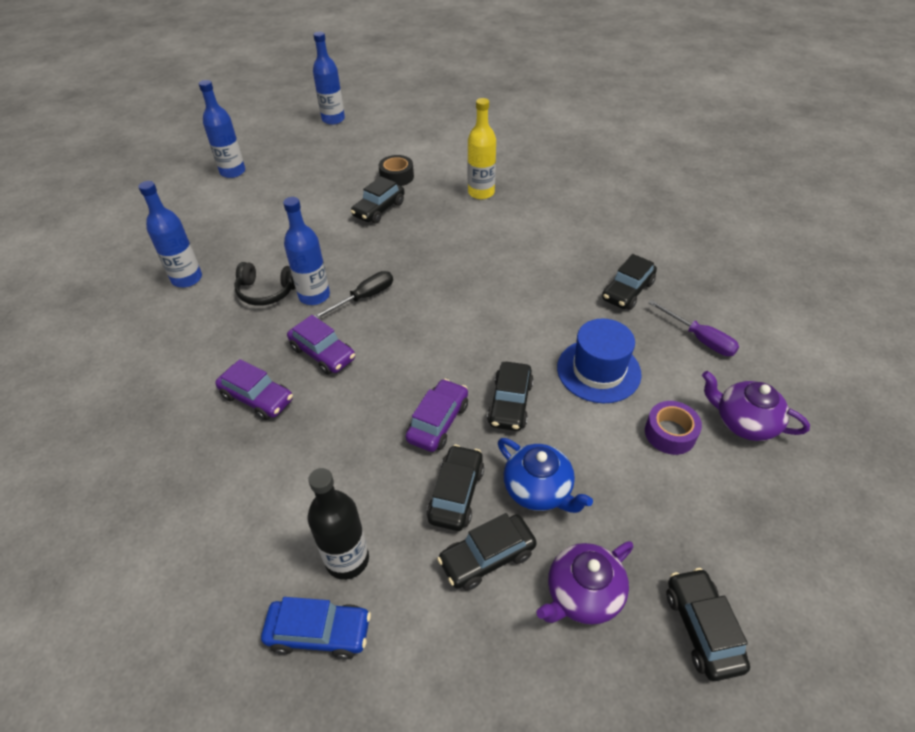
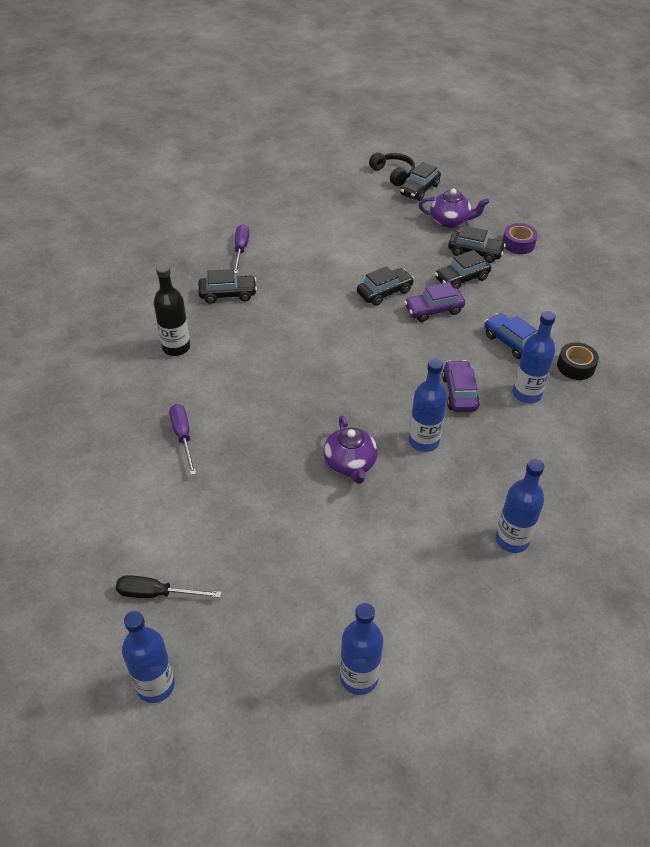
camera: 135 degrees left, 0 degrees up
purple car [215,359,293,420] -> blue bottle [513,311,556,403]
black headphones [235,262,296,306] -> black headphones moved to [369,152,415,186]
blue car [261,597,371,660] -> blue car moved to [485,313,537,359]
black bottle [308,468,369,580] -> black bottle moved to [154,264,190,356]
black screwdriver [314,271,393,318] -> black screwdriver moved to [116,575,222,598]
black car [351,176,405,224] -> none
black tape [379,155,414,186] -> black tape moved to [557,342,599,380]
yellow bottle [468,98,496,199] -> purple screwdriver [169,404,196,475]
blue teapot [498,438,593,513] -> none
blue hat [557,319,642,403] -> none
purple tape [645,401,702,455] -> purple tape moved to [503,223,538,254]
purple teapot [702,371,810,441] -> purple teapot moved to [323,416,378,484]

